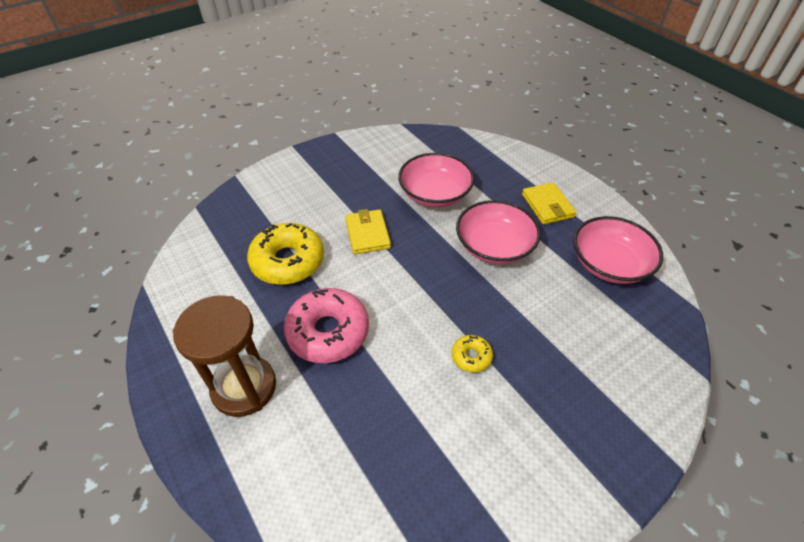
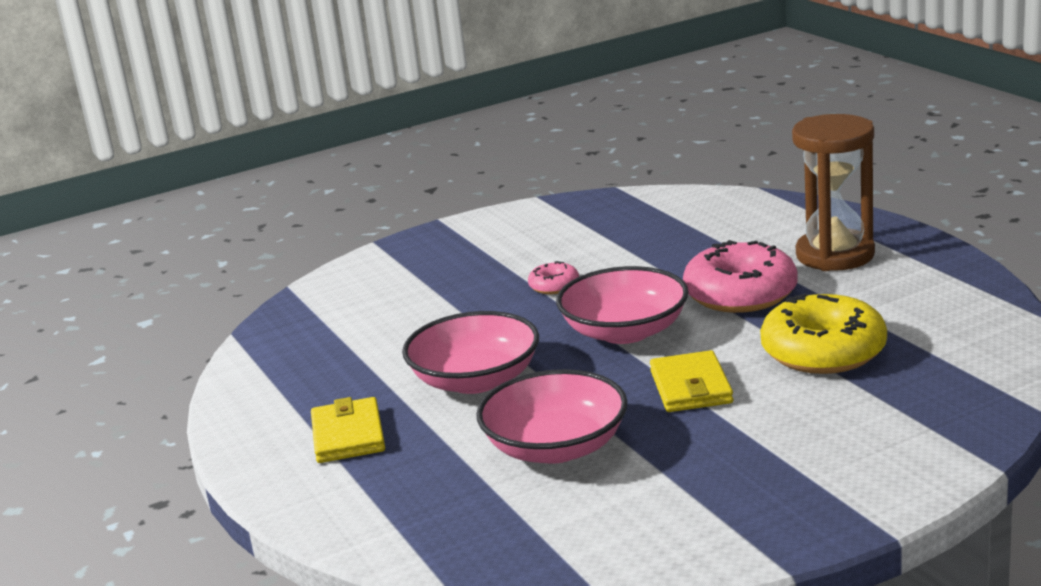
camera: 170 degrees left, 25 degrees down
yellow donut [452,335,493,373] -> pink donut [528,261,579,294]
pink bowl [573,216,663,284] -> pink bowl moved to [556,266,689,344]

